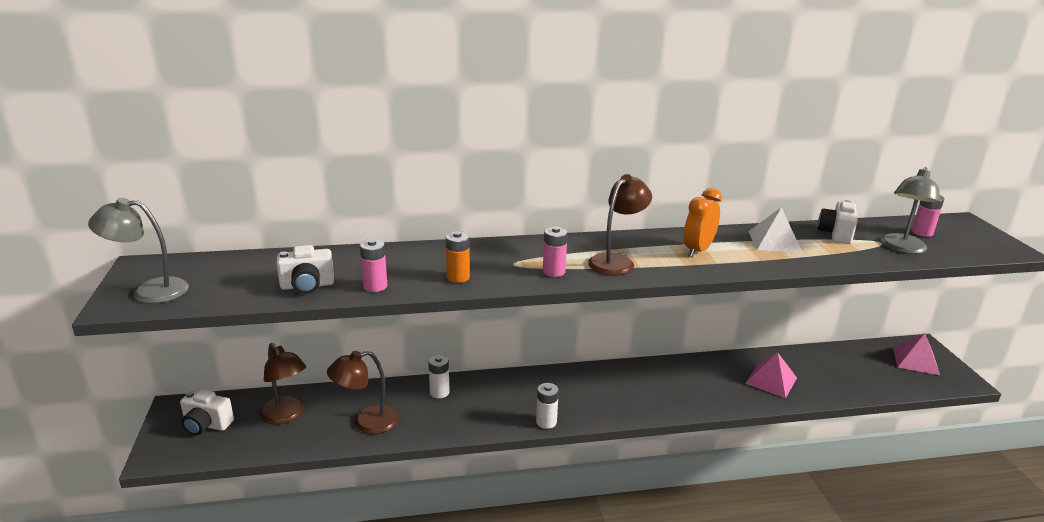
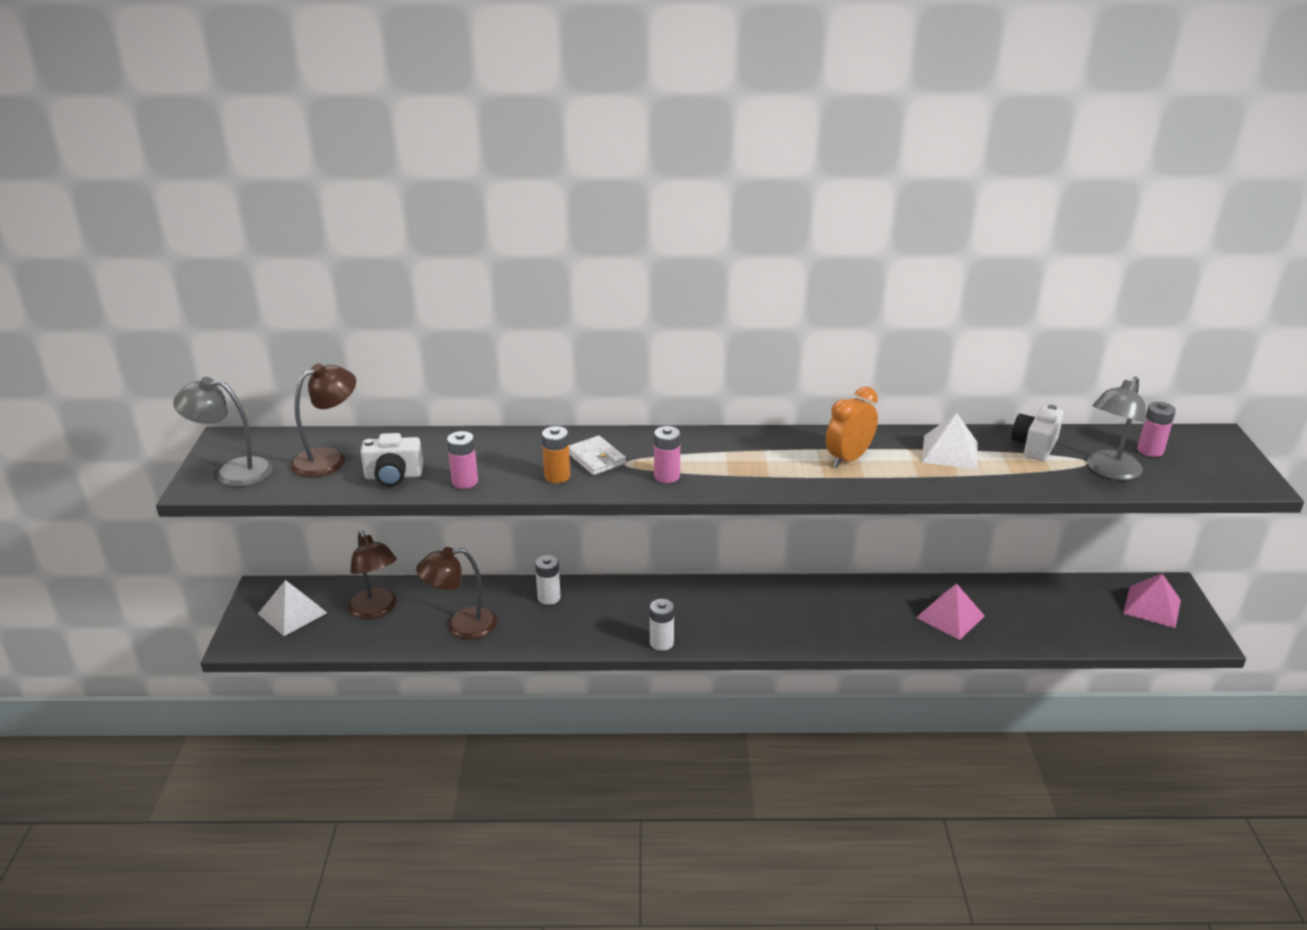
camera: 10 degrees right, 5 degrees up
white camera [180,389,234,435] -> white pyramid [258,580,327,636]
brown lamp [588,174,652,276] -> brown lamp moved to [291,363,356,477]
none -> white wallet [569,436,626,475]

